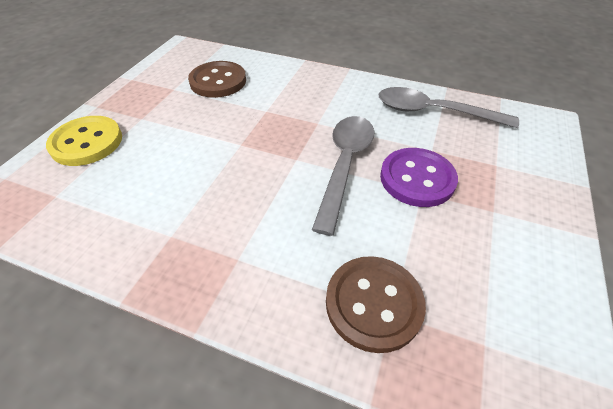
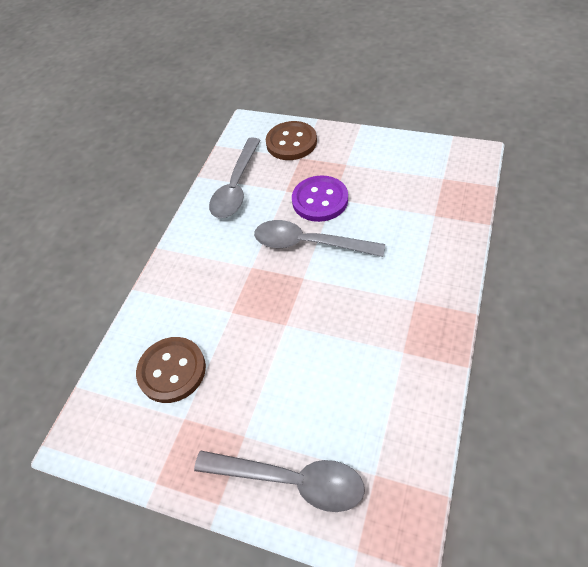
camera: 85 degrees left, 5 degrees up
yellow button [46,116,122,166] -> grey spoon [194,451,365,512]
brown button [326,256,426,353] -> brown button moved to [266,121,317,160]

